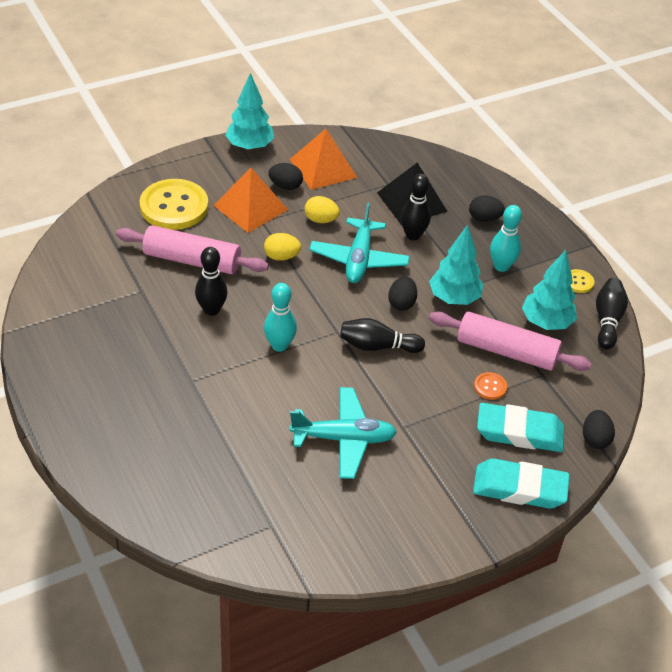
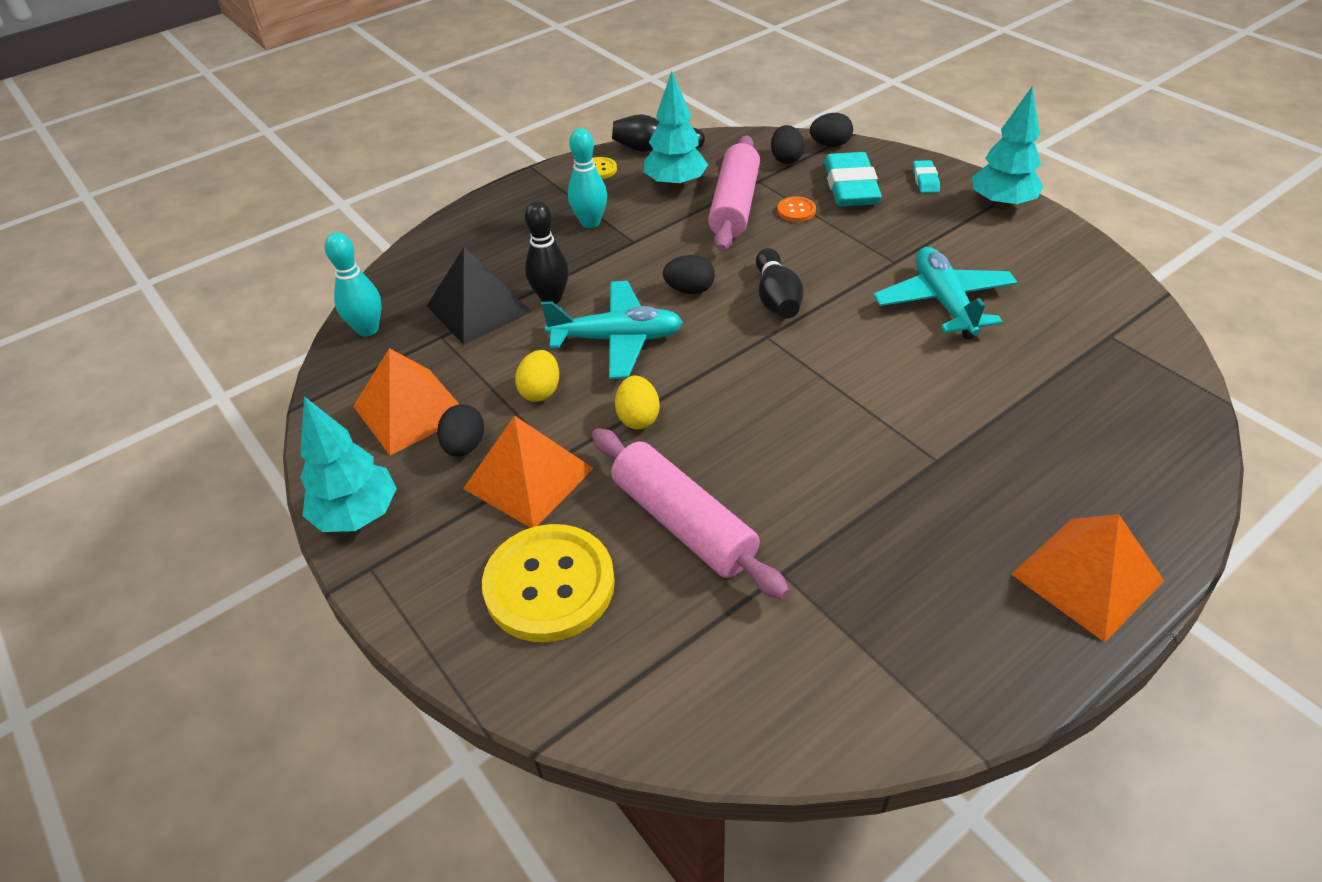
camera: 95 degrees left, 0 degrees up
pink rolling pin [116,225,269,274] -> pink rolling pin turned 45 degrees counterclockwise [592,428,789,599]
black bowling pin [195,247,228,316] -> none
turquoise bowling pin [264,283,297,352] -> turquoise bowling pin moved to [325,233,382,337]
turquoise tree [429,225,483,305] -> turquoise tree moved to [972,86,1043,209]
black egg [469,195,505,222] -> black egg moved to [771,125,804,164]
turquoise eraser [473,458,570,509] -> turquoise eraser [913,160,940,193], size x0.48
none -> orange pyramid [1011,514,1164,642]

